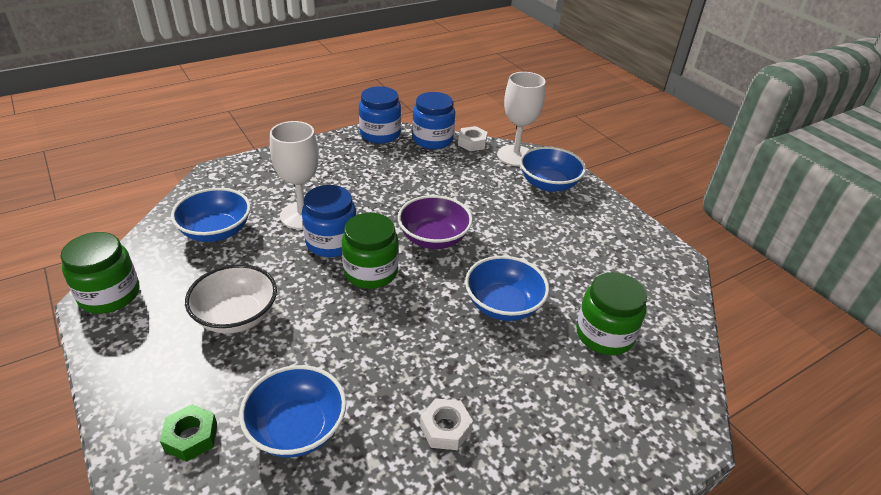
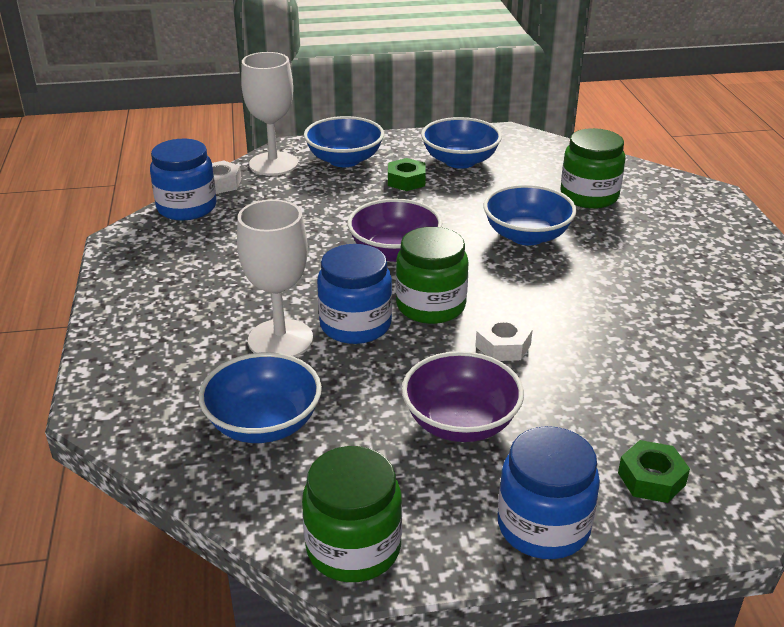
camera: 65 degrees left, 5 degrees down
white bowl [185,264,277,334] -> purple bowl [402,351,524,442]
blue bowl [239,365,346,457] -> blue bowl moved to [421,117,502,169]
blue jar [359,86,401,144] -> blue jar moved to [498,426,600,559]
white nut [420,398,473,450] -> white nut moved to [475,315,533,361]
none -> green nut [388,158,426,191]

